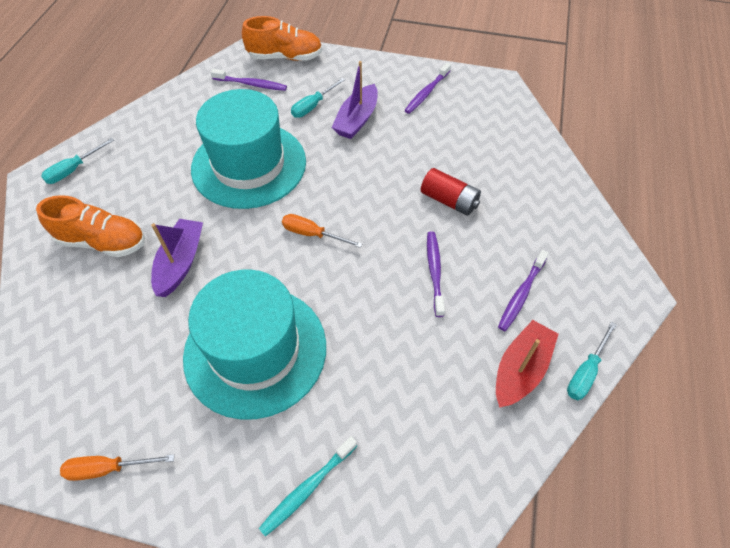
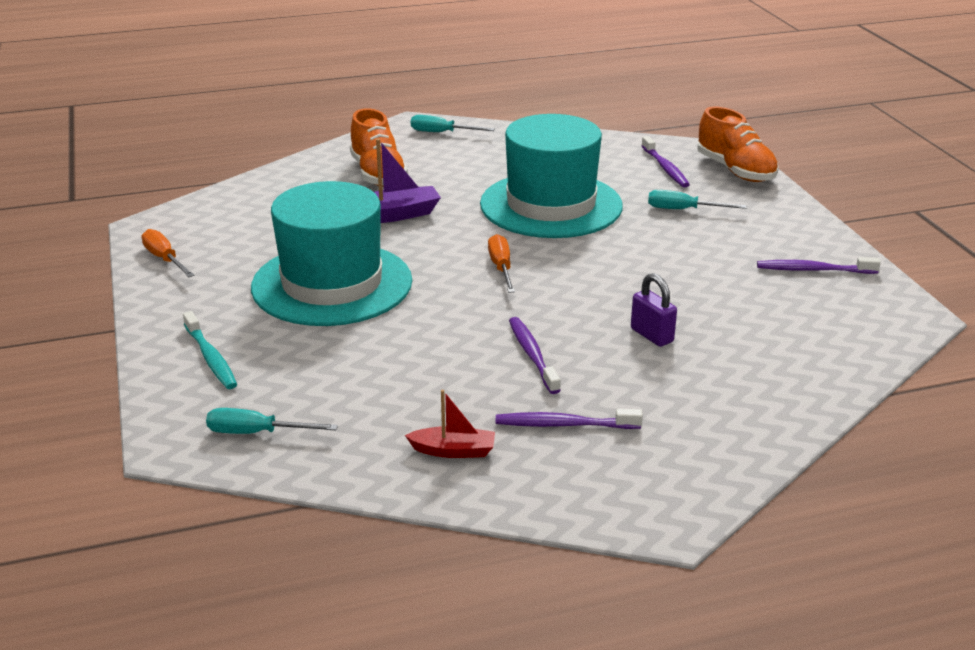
camera: 60 degrees right, 25 degrees down
turquoise toothbrush [259,436,357,537] -> turquoise toothbrush turned 135 degrees counterclockwise [183,311,237,389]
purple boat [331,61,378,139] -> none
red battery [421,168,481,216] -> purple padlock [631,273,677,347]
purple toothbrush [427,232,445,317] -> purple toothbrush turned 75 degrees counterclockwise [509,317,561,394]
red boat [496,320,559,408] -> red boat [405,390,495,458], size x0.64
turquoise screwdriver [567,322,617,400] -> turquoise screwdriver moved to [206,408,338,434]

